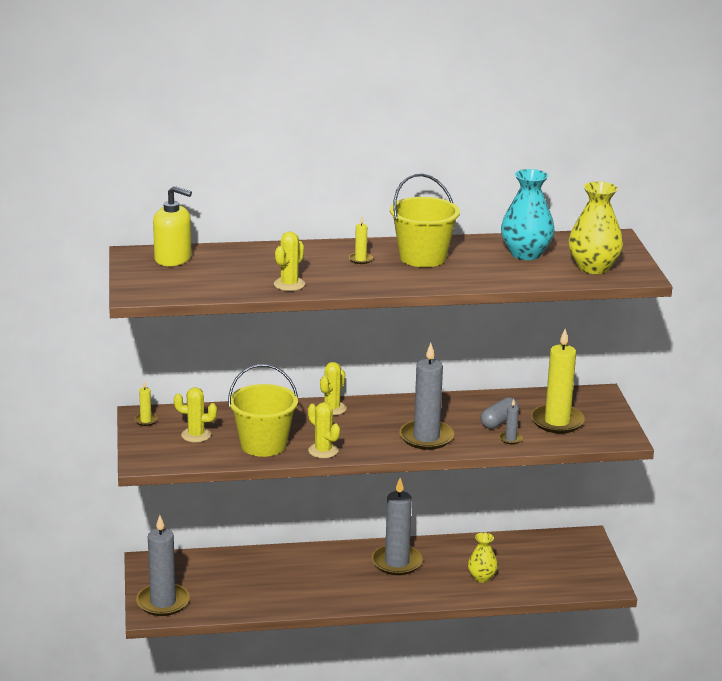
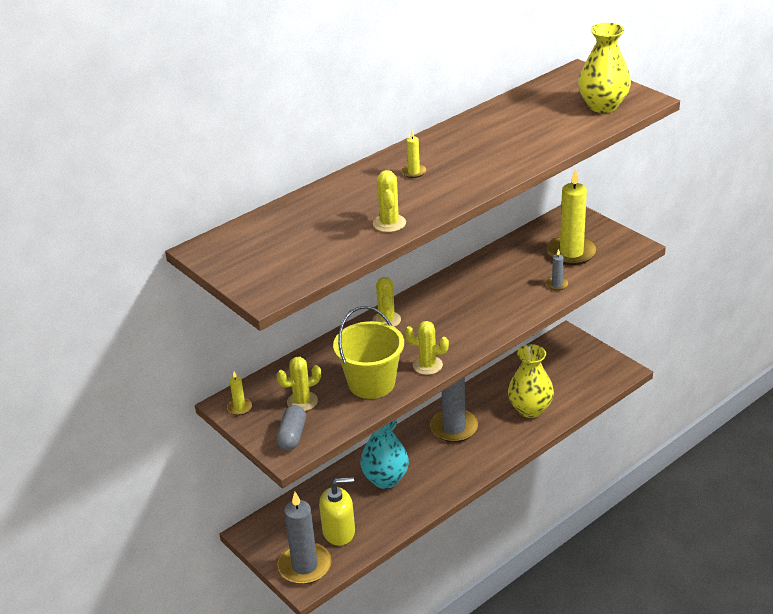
camera: 30 degrees left, 10 degrees up
yellow soap dispenser [153,186,192,266] -> yellow soap dispenser moved to [319,477,355,546]
yellow bucket [390,174,460,267] -> none
grey candle [400,343,454,450] -> none
yellow vase [468,532,498,583] -> yellow vase [508,344,554,418], size x1.64
grey capsule [480,397,519,429] -> grey capsule moved to [276,405,306,450]
turquoise vase [501,169,555,260] -> turquoise vase moved to [360,419,409,489]

